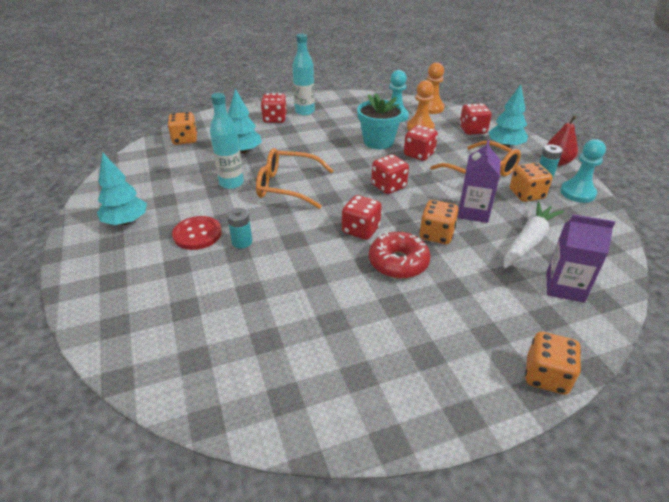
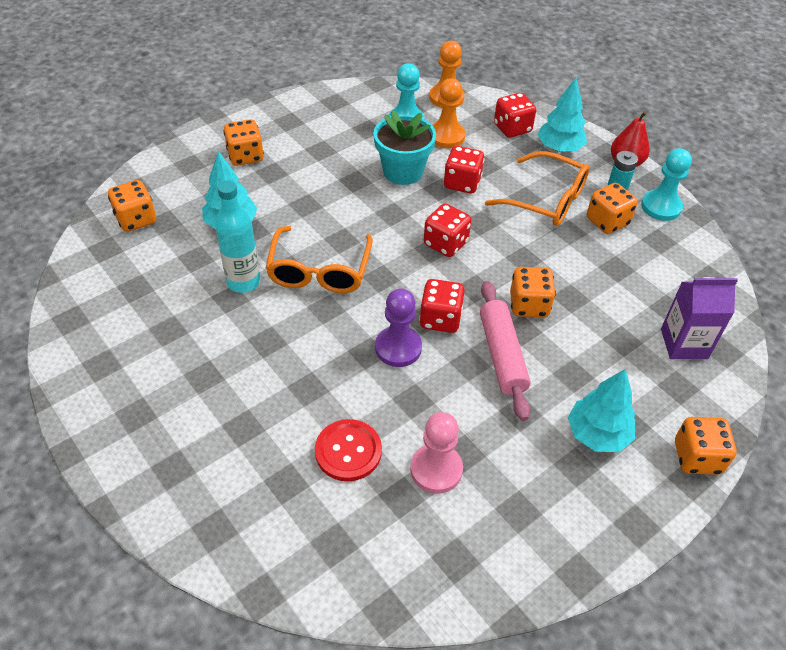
camera: 20 degrees left, 10 degrees up
turquoise tree [97,153,147,225] -> turquoise tree moved to [568,369,635,452]
red button [172,216,222,250] -> red button moved to [315,419,382,481]
turquoise battery [227,208,252,248] -> none
orange glasses [256,148,334,209] -> orange glasses turned 75 degrees counterclockwise [266,226,373,293]
red dice [261,93,287,123] -> orange dice [223,119,264,166]
turquoise bottle [292,34,315,115] -> none
red donut [369,232,431,279] -> pink rolling pin [480,281,531,421]
purple carton [458,140,501,223] -> none
white carrot [504,202,564,269] -> none
none -> purple pawn [375,289,422,367]
none -> pink pawn [410,412,463,494]

